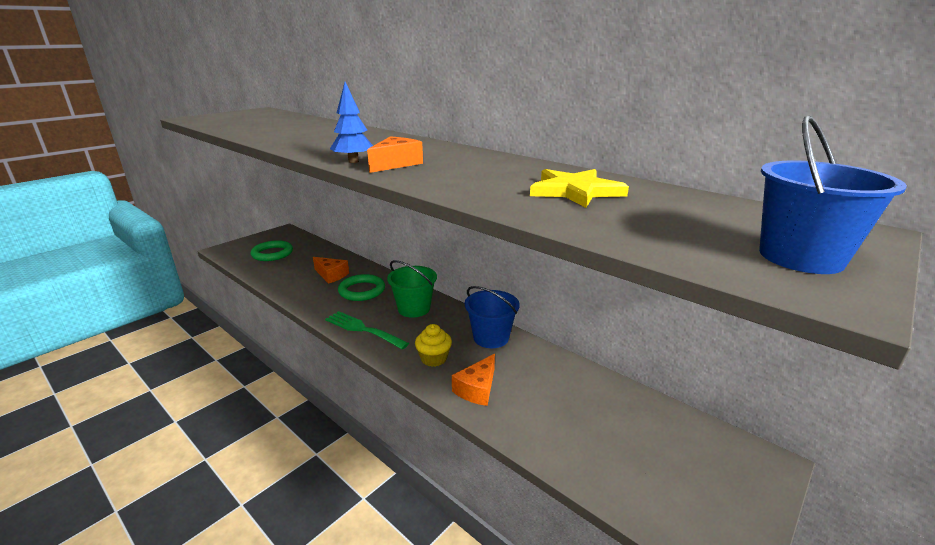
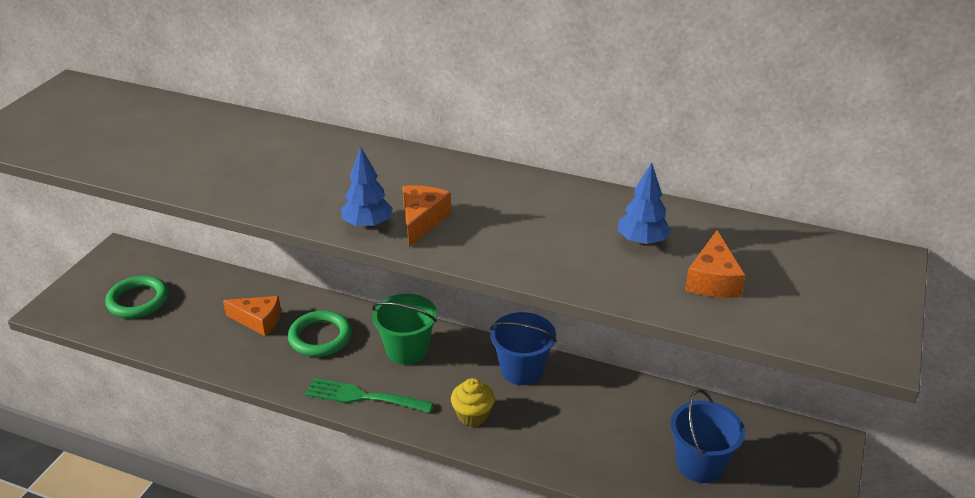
camera: 20 degrees left, 10 degrees up
orange cheese [452,354,495,406] -> orange cheese moved to [685,230,745,298]
yellow star [530,169,629,208] -> blue tree [618,162,671,246]
blue bucket [759,116,907,274] -> blue bucket moved to [670,389,745,483]

